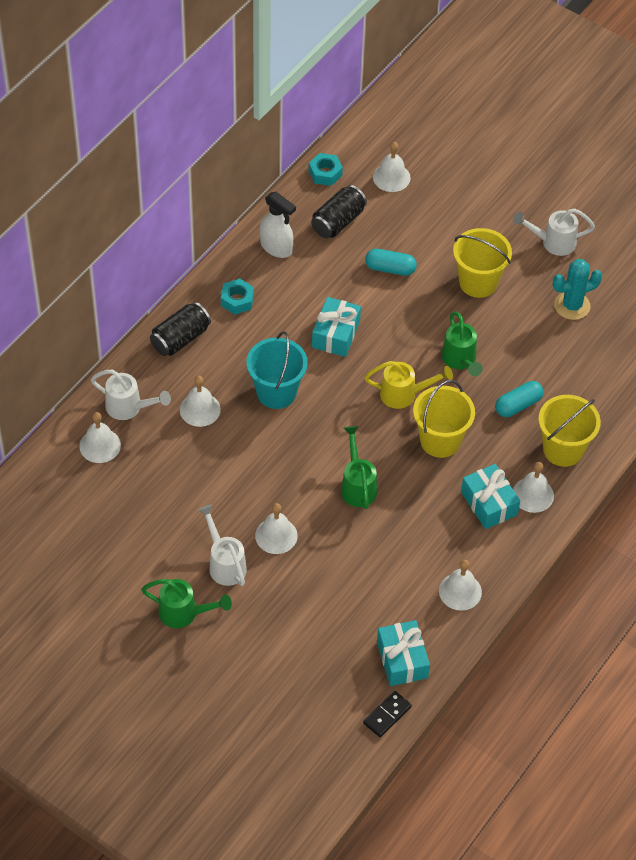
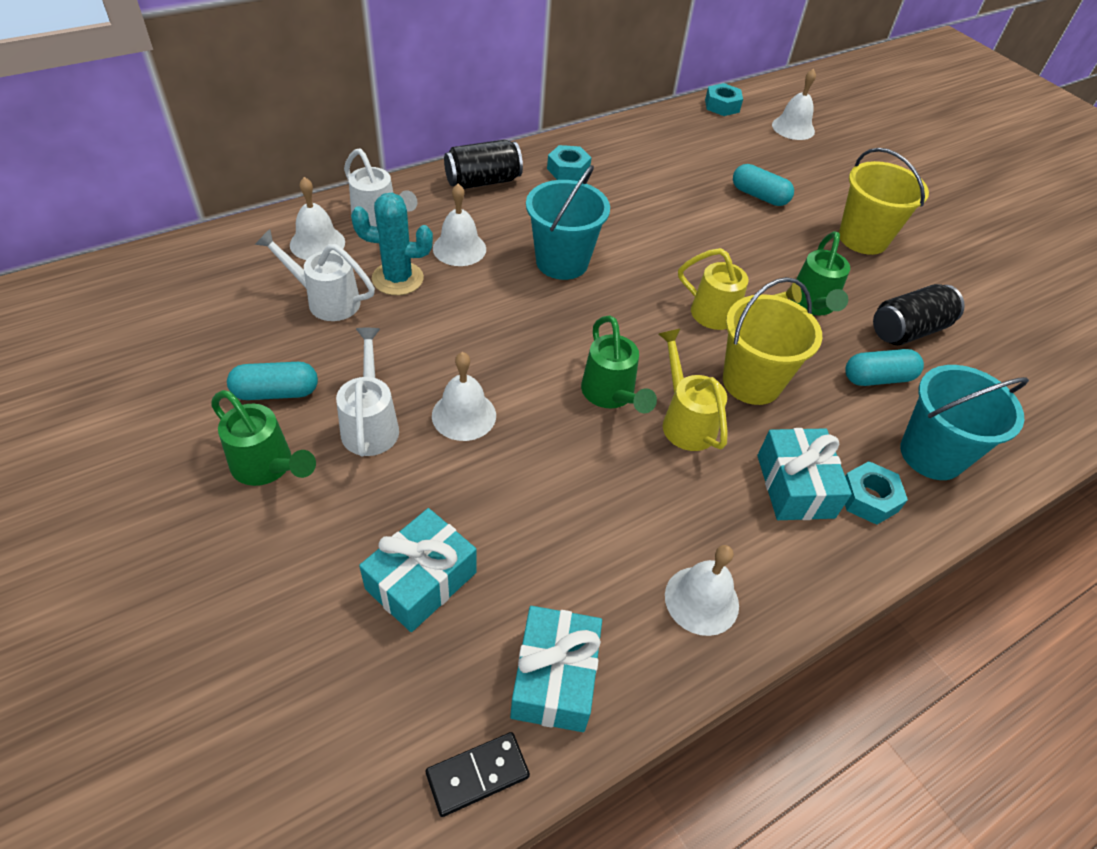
camera: 20 degrees right, 5 degrees down
white spray bottle [260,192,296,258] -> none
black can [311,185,367,238] -> black can moved to [873,284,965,345]
turquoise gift [312,297,361,357] -> turquoise gift moved to [359,508,477,632]
green watering can [341,426,377,509] -> green watering can turned 150 degrees clockwise [581,316,657,413]
white watering can [513,208,595,256] -> white watering can moved to [255,229,375,321]
white bell [513,462,554,513] -> turquoise nut [845,461,908,525]
yellow bucket [538,395,601,467] -> turquoise bucket [900,365,1029,480]
turquoise cactus [553,259,602,320] -> turquoise cactus moved to [351,193,433,295]
none -> turquoise capsule [227,362,318,400]
none -> yellow watering can [658,328,728,451]

